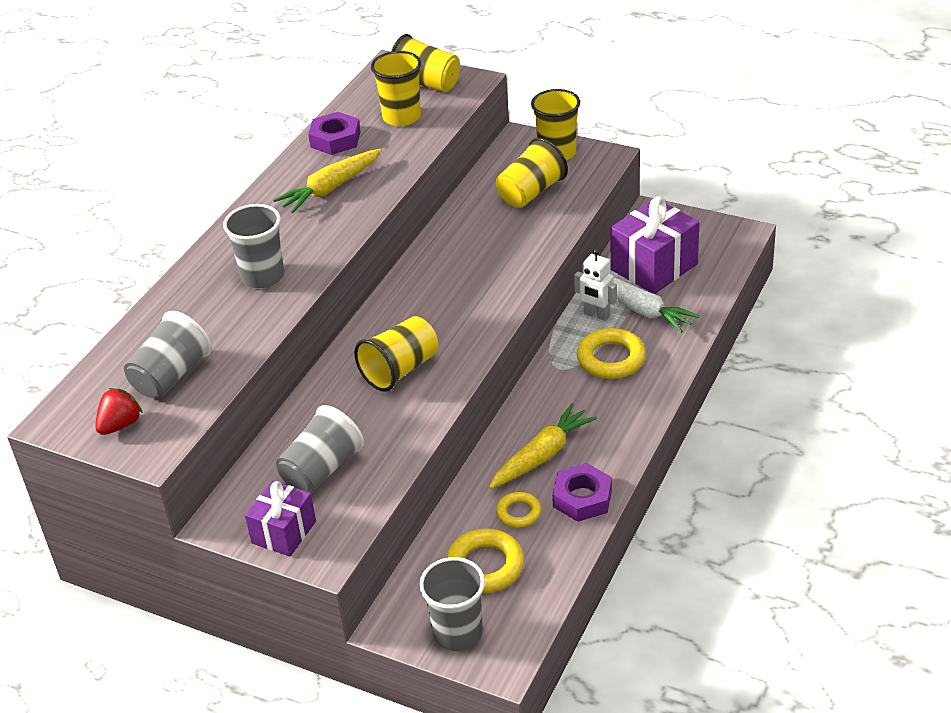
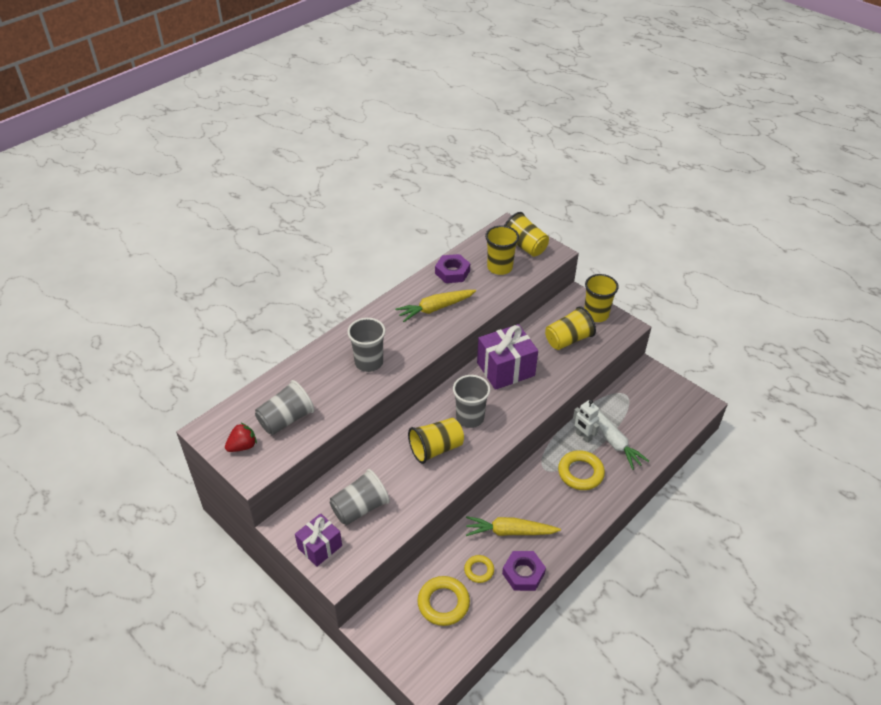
camera: 15 degrees right, 5 degrees up
grey cup [419,557,485,651] -> grey cup moved to [453,375,490,428]
yellow carrot [489,403,597,489] -> yellow carrot turned 150 degrees counterclockwise [466,516,561,536]
purple gift [610,197,700,294] -> purple gift moved to [477,324,538,390]

